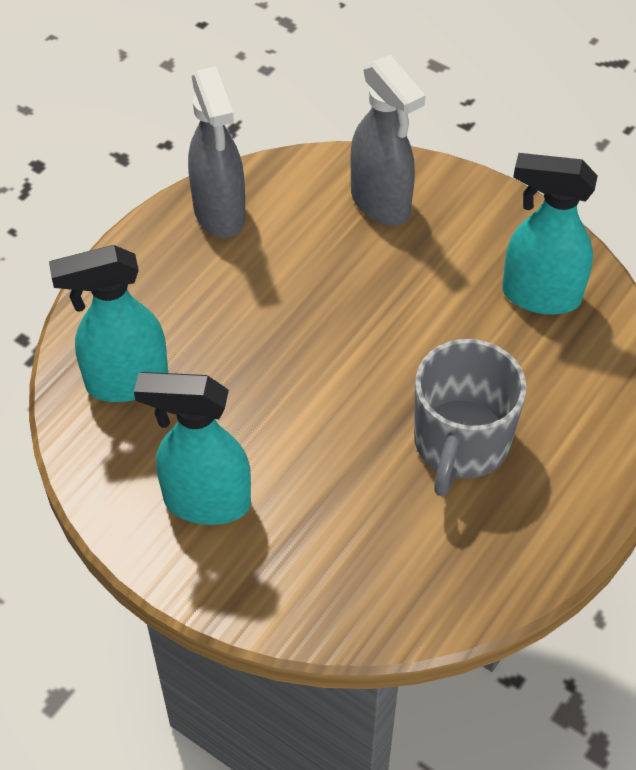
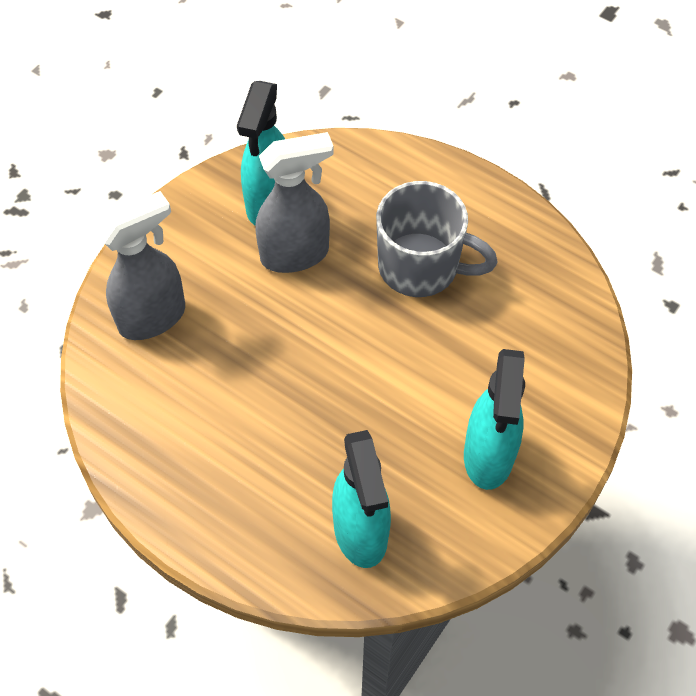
camera: 90 degrees left, 5 degrees up
grey spray bottle [188,66,246,238] -> grey spray bottle moved to [255,132,334,273]

